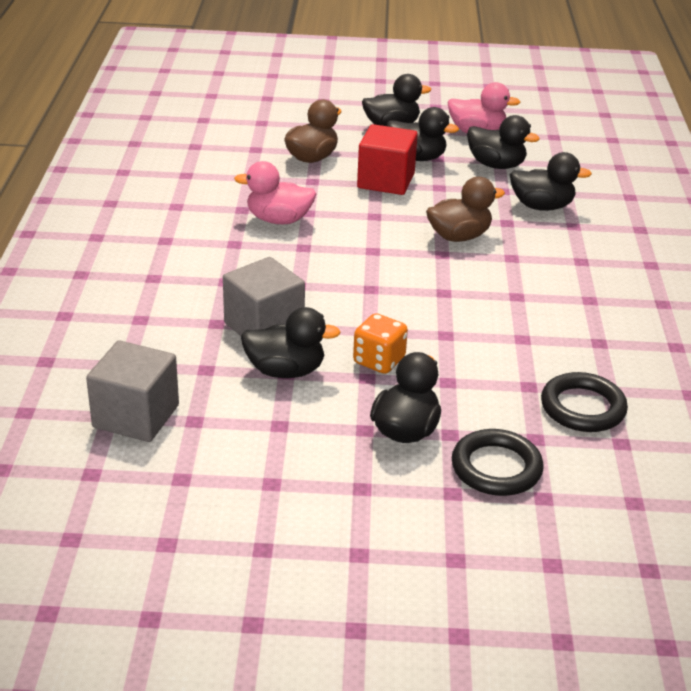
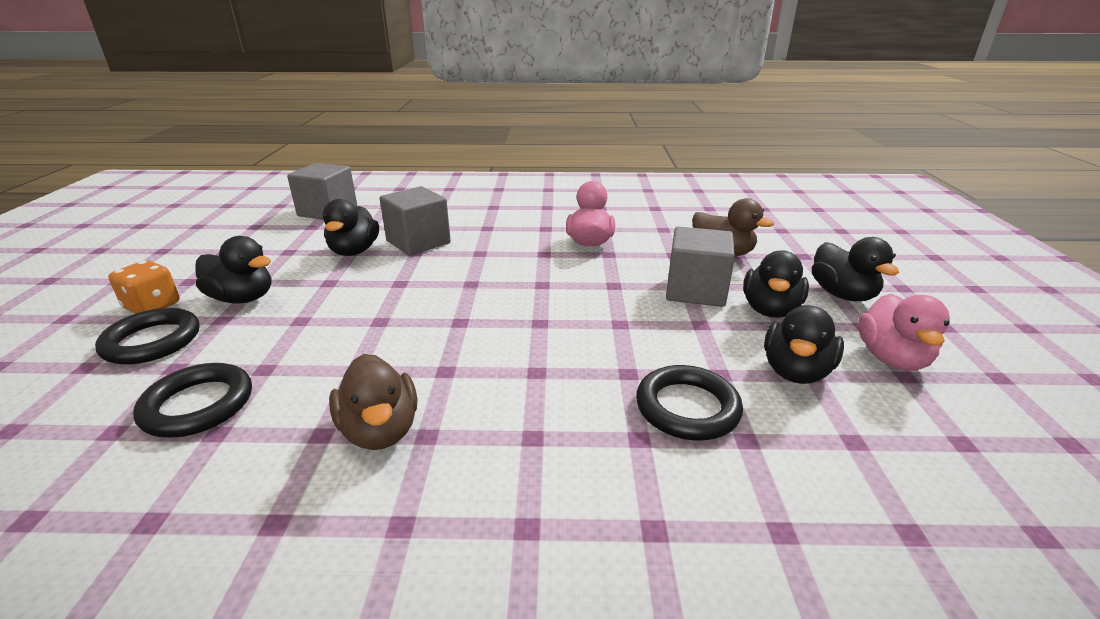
camera: 90 degrees right, 5 degrees down
orange dice [353,313,408,374] -> orange dice moved to [108,260,180,314]
red cube [357,124,418,195] -> grey cube [666,226,735,307]
brown duck [426,177,505,242] -> brown duck moved to [329,354,417,450]
black duck [510,152,592,211] -> black ring [636,365,743,441]

